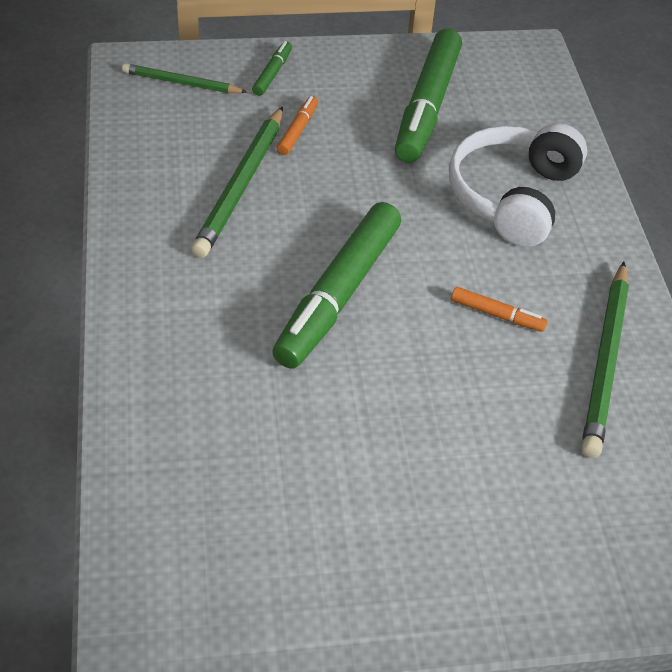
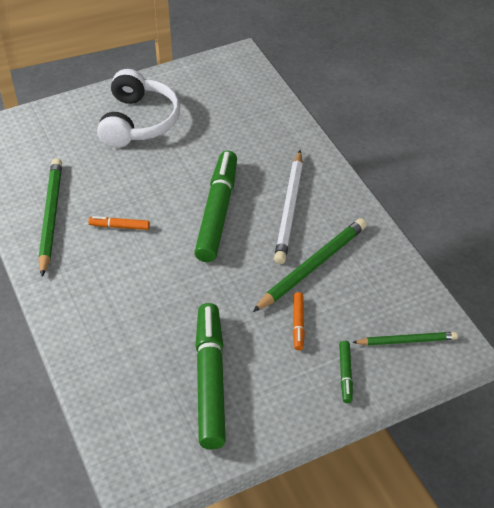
camera: 165 degrees right, 0 degrees up
green pencil [191,106,283,258] -> green pencil turned 45 degrees clockwise [253,218,367,312]
white headphones [449,123,587,247] -> white headphones moved to [97,69,180,148]
none -> white pencil [274,150,303,264]

